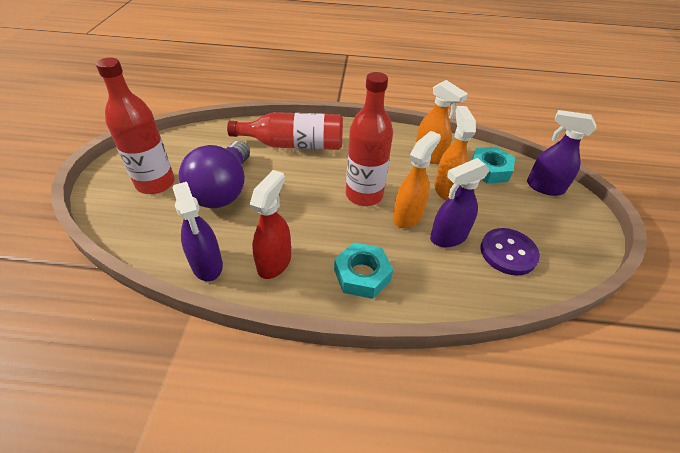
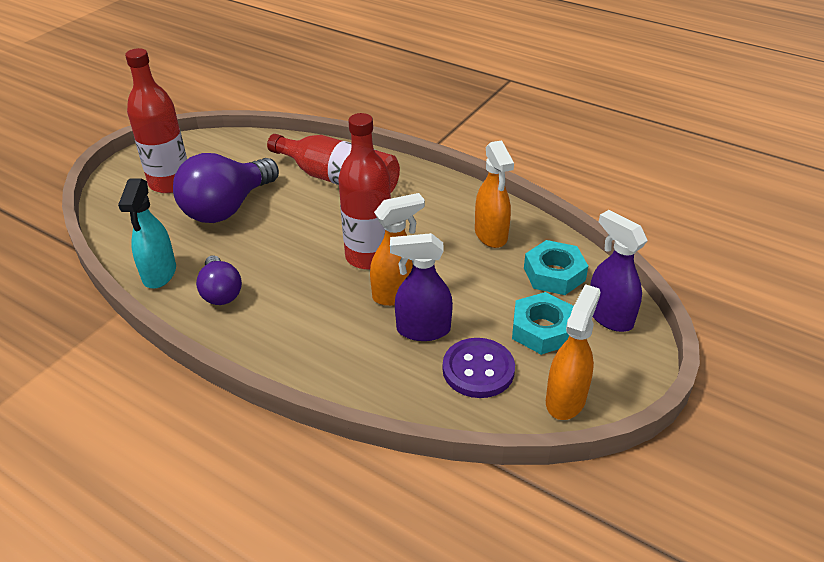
camera: 30 degrees right, 5 degrees down
purple spray bottle [173,182,223,281] -> turquoise spray bottle [118,179,176,289]
red spray bottle [249,170,291,279] -> purple light bulb [196,255,242,305]
turquoise nut [334,242,393,299] -> turquoise nut moved to [512,292,574,355]
orange spray bottle [434,106,476,200] -> orange spray bottle moved to [546,284,601,420]

